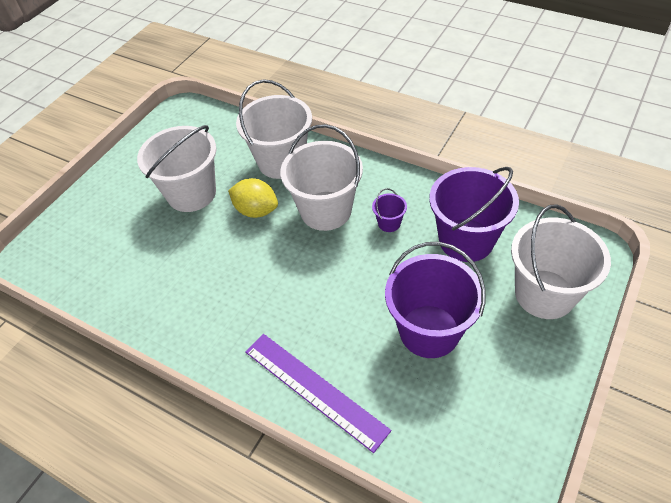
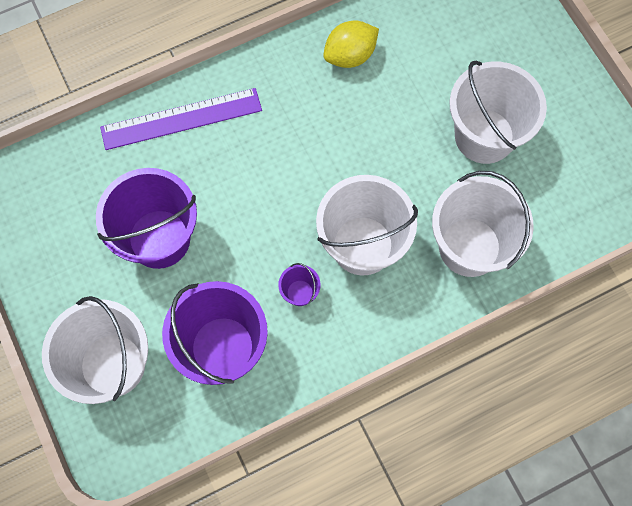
camera: 120 degrees right, 20 degrees up
yellow lemon [228,178,278,218] -> yellow lemon moved to [323,21,379,68]

